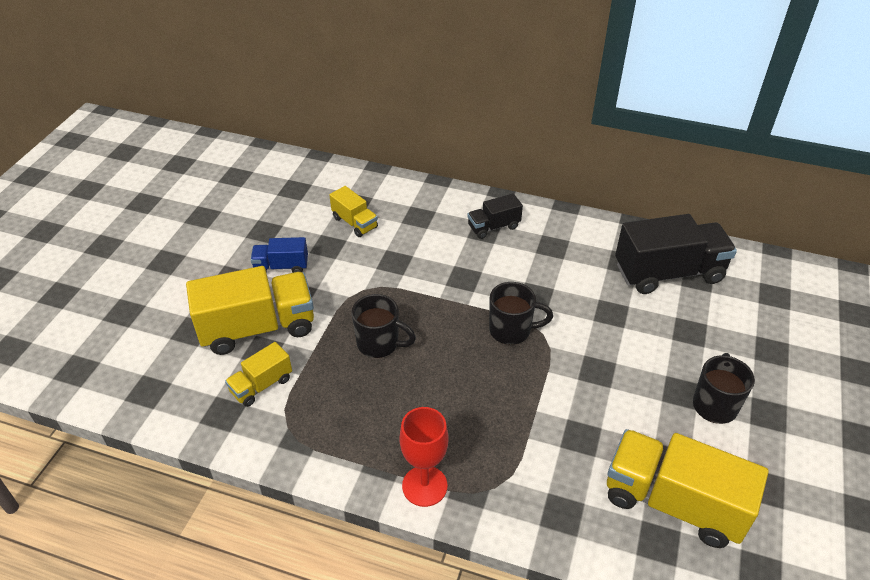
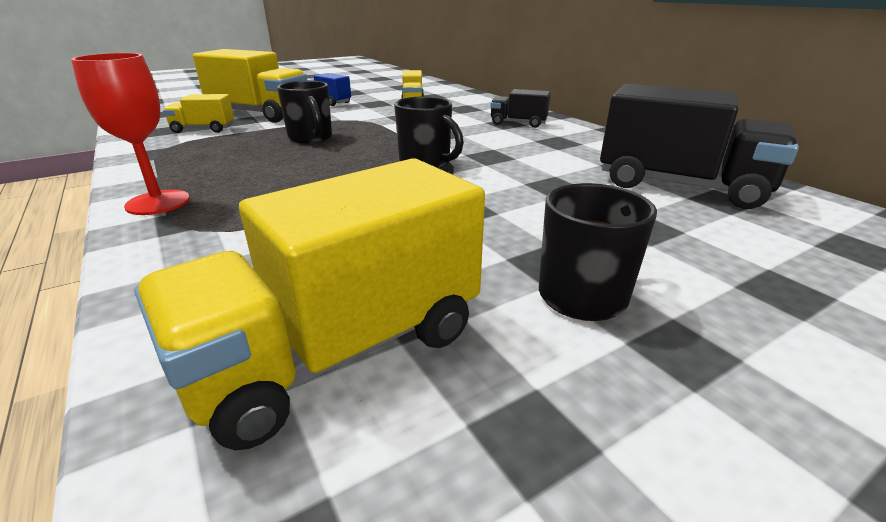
camera: 40 degrees right, 15 degrees down
yellow truck [607,429,769,548] -> yellow truck turned 105 degrees counterclockwise [134,158,485,450]

